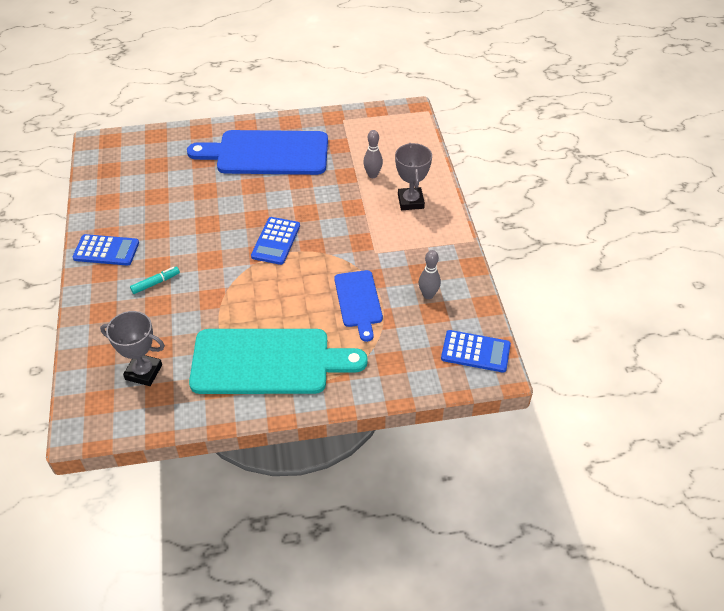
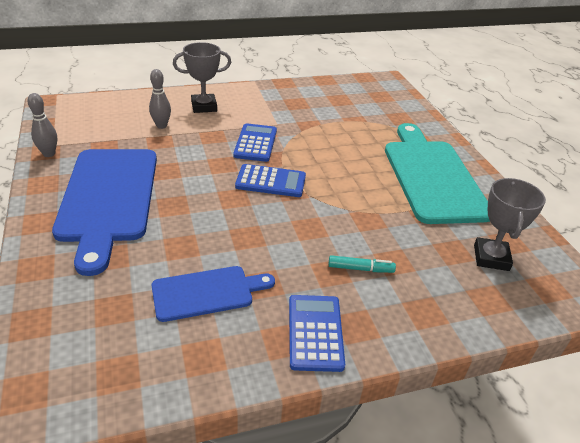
camera: 100 degrees left, 10 degrees down
turquoise marker [130,266,180,294] -> turquoise marker turned 135 degrees clockwise [329,255,396,273]
blue cutting board [334,270,383,342] -> blue cutting board moved to [151,266,275,322]
grey bowling pin [419,250,441,299] -> grey bowling pin moved to [27,93,57,157]
blue calculator [441,330,511,373] -> blue calculator moved to [233,123,277,162]

